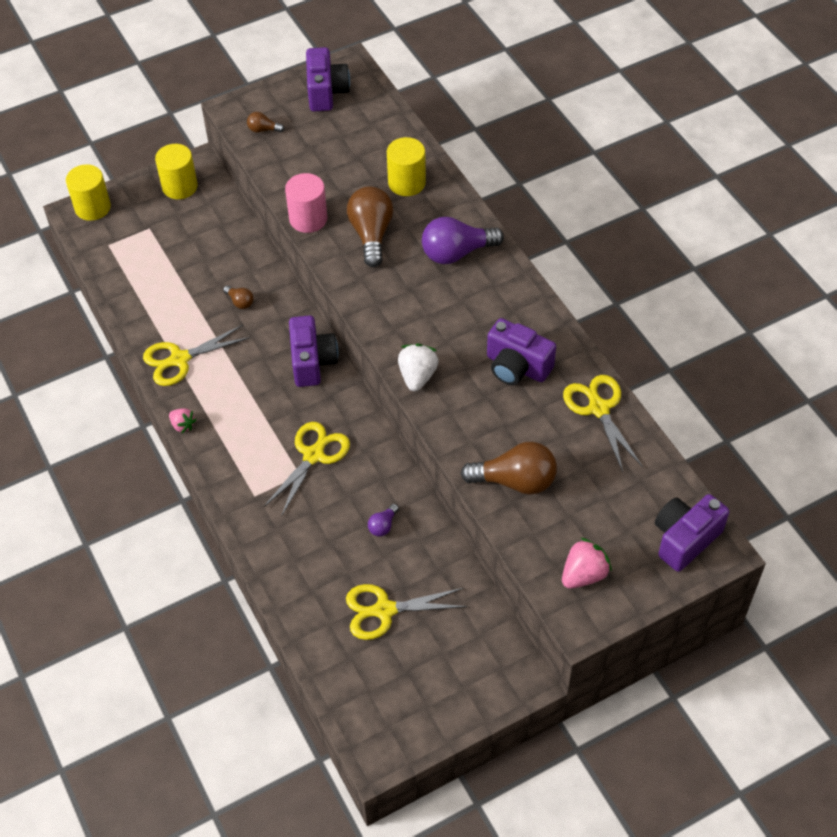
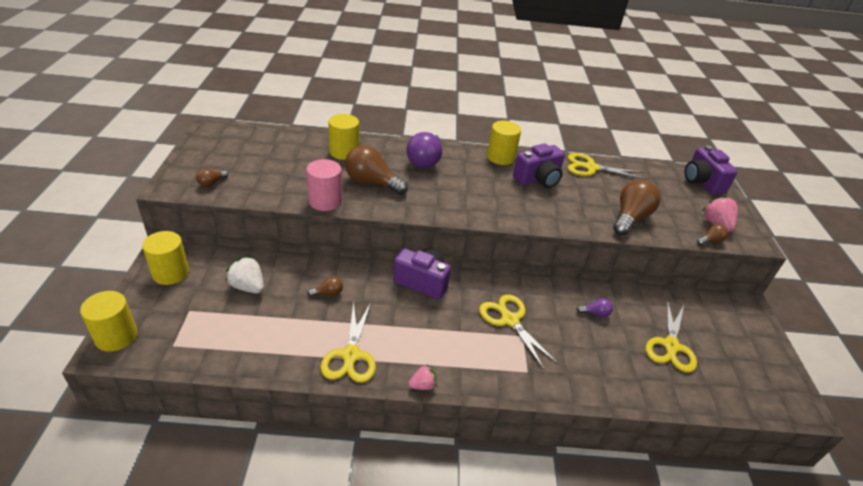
camera: 65 degrees left, 15 degrees down
purple camera [306,47,350,111] -> none
purple light bulb [368,504,399,536] -> purple light bulb turned 60 degrees counterclockwise [576,298,613,317]
white strawberry [398,344,439,391] -> white strawberry moved to [226,256,264,293]
none -> yellow cylinder [487,121,521,165]
none -> brown light bulb [697,224,728,245]

